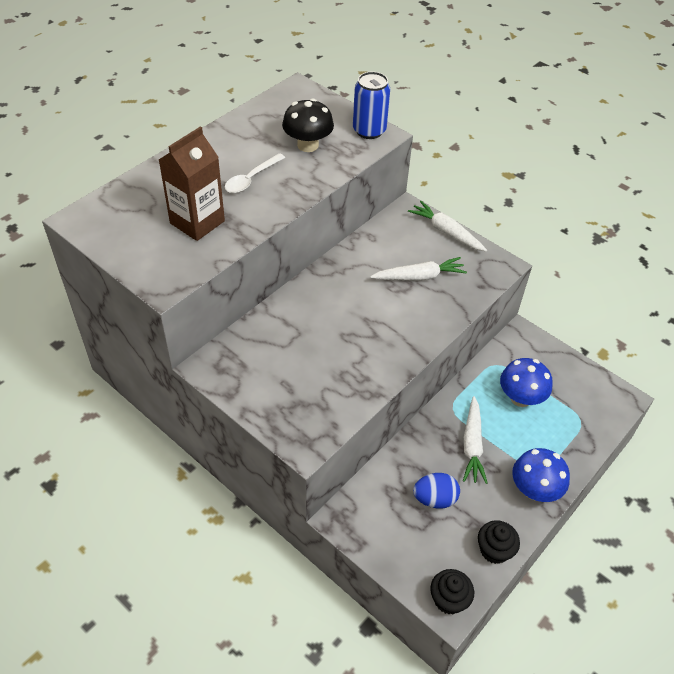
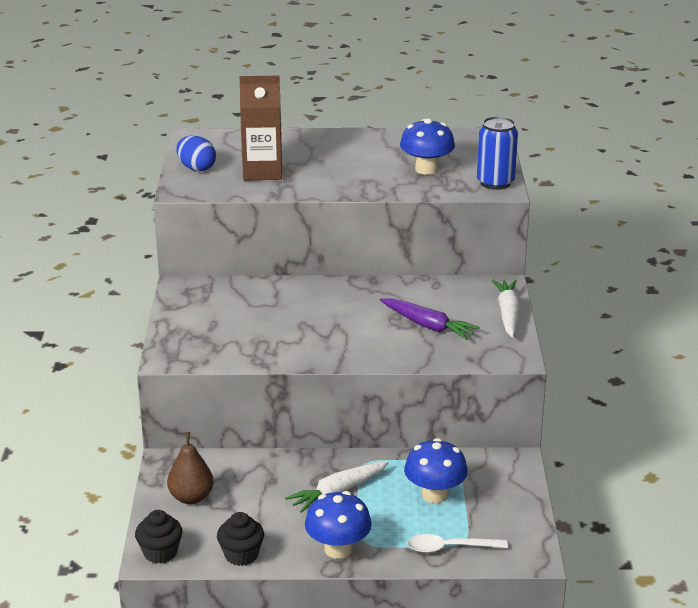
camera: 50 degrees right, 20 degrees down
white spoon [225,153,285,193] -> white spoon moved to [407,534,508,553]
black mushroom [282,98,334,152] -> blue mushroom [400,118,455,175]
white carrot [370,257,467,281] -> purple carrot [380,298,480,339]
blue egg [413,473,460,509] -> blue egg moved to [176,136,216,172]
none -> brown pear [167,432,214,504]

